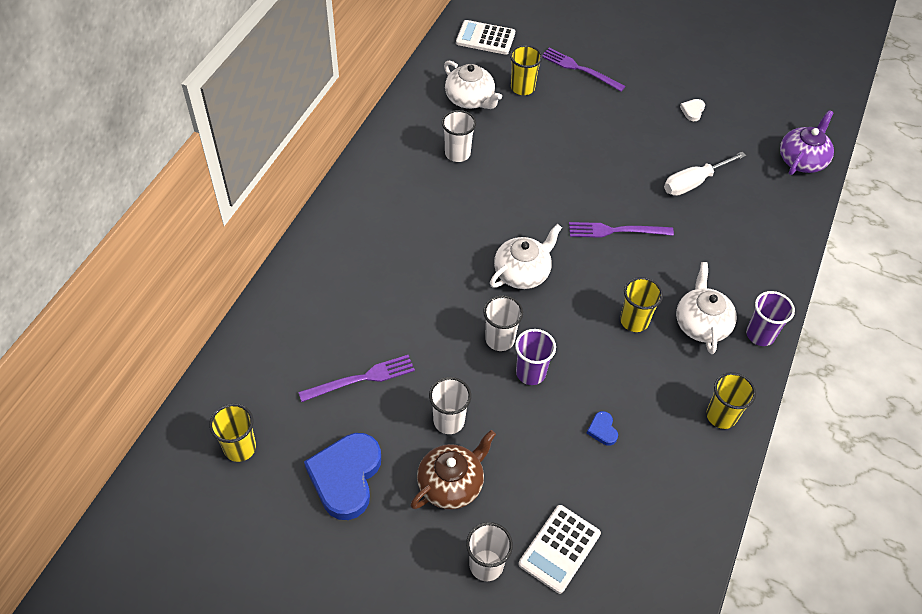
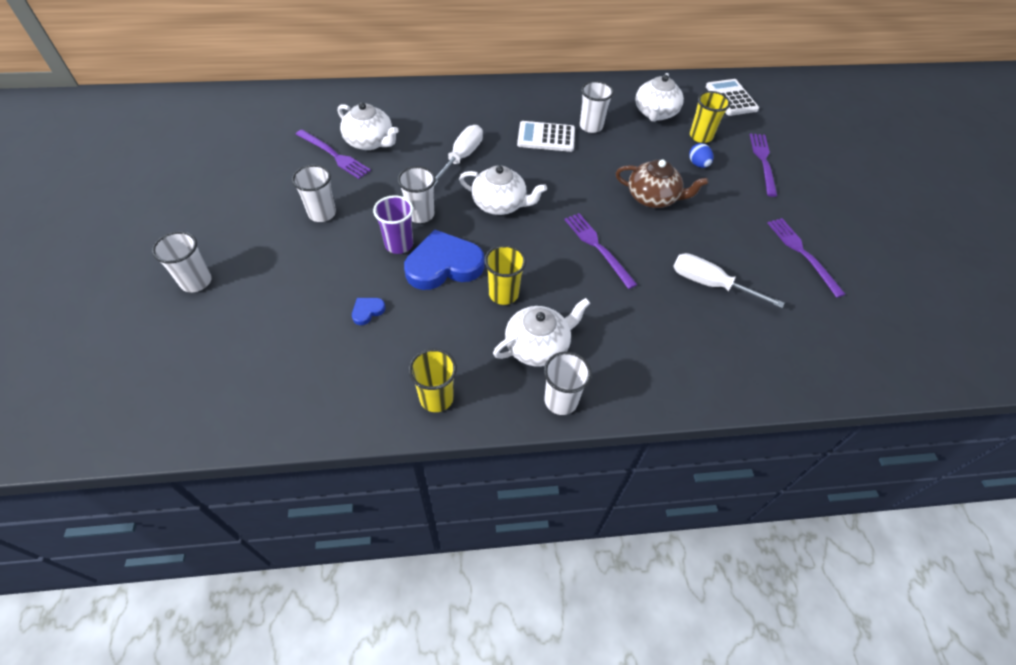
camera: 60 degrees right, 0 degrees up
yellow cup [209,404,256,462] -> none
blue heart [304,433,381,520] -> blue heart moved to [404,229,484,290]
brown teapot [410,430,496,510] -> brown teapot moved to [616,160,708,208]
white calculator [519,505,601,594] -> white calculator moved to [517,121,575,152]
white heart [680,99,705,121] -> purple fork [768,218,846,298]
purple cup [746,291,795,346] -> white cup [544,352,592,415]
purple teapot [780,110,834,175] -> none
none -> white teapot [338,102,399,150]
none -> white screwdriver [434,125,483,186]
none -> blue egg [689,143,713,168]

